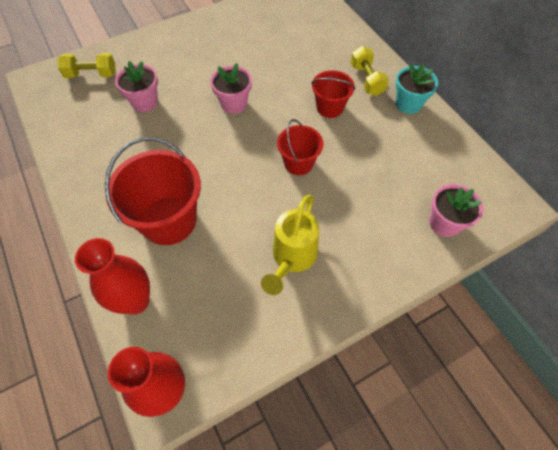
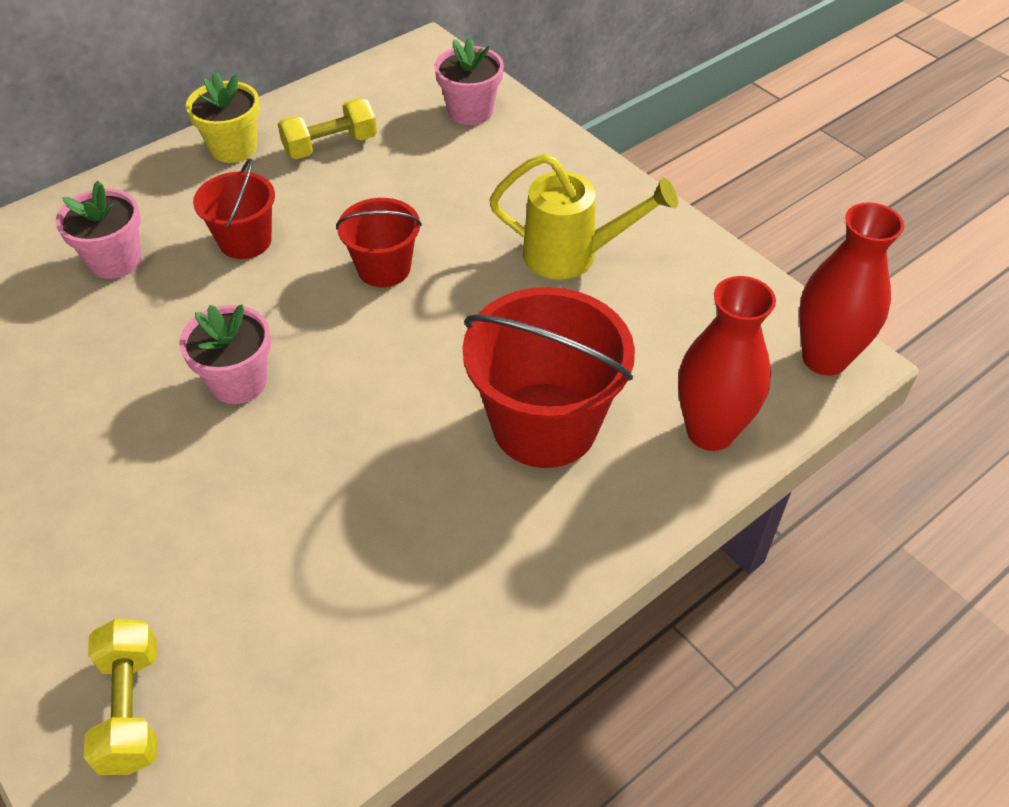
camera: 100 degrees left, 10 degrees down
pink flower pot [115,61,158,112] -> pink flower pot moved to [56,181,141,279]
yellow dumbbell [350,46,389,96] -> yellow dumbbell moved to [278,98,377,159]
turquoise flower pot [395,64,438,114] -> yellow flower pot [186,72,260,163]

